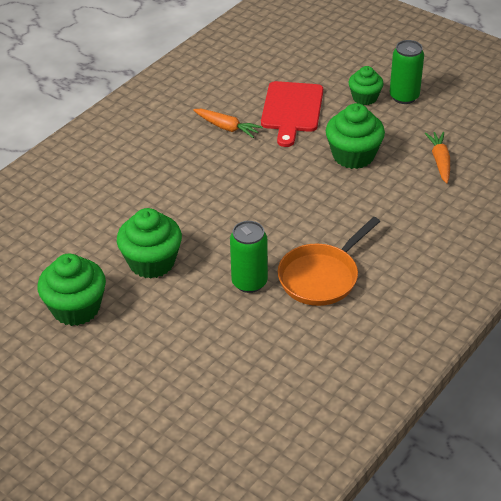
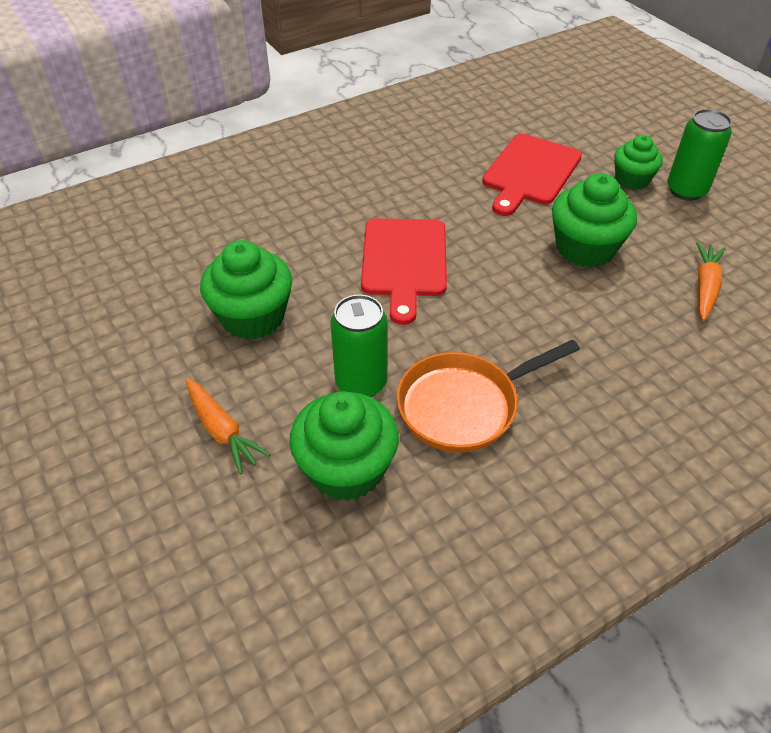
camera: 20 degrees right, 5 degrees up
green cupcake [37,254,106,326] -> green cupcake moved to [289,391,399,501]
orange carrot [193,109,263,138] -> orange carrot moved to [186,379,270,474]
none -> red cutting board [361,218,447,325]

